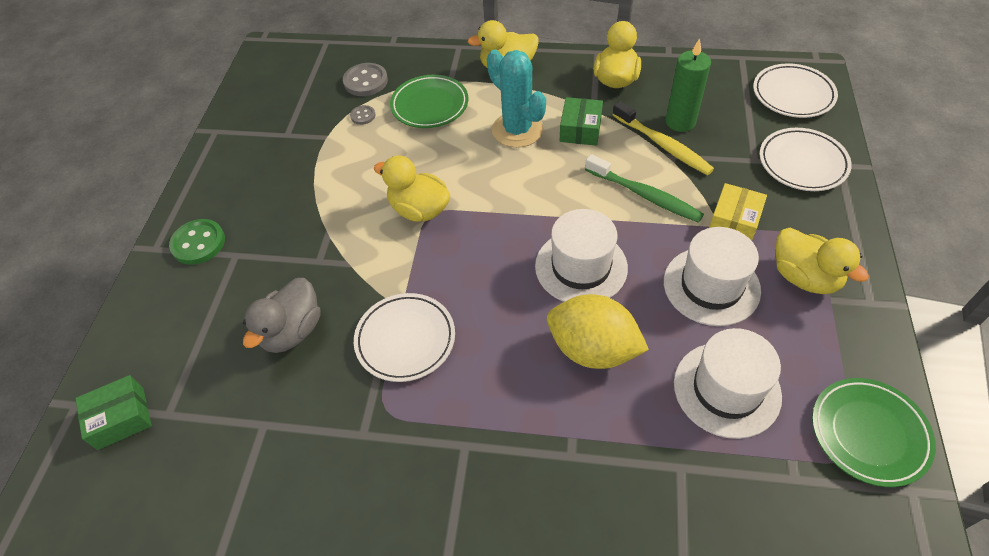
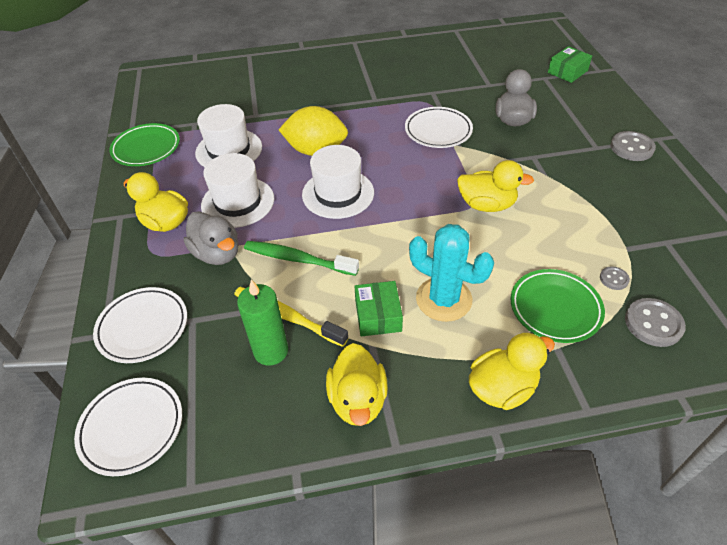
camera: 160 degrees right, 5 degrees down
green button [169,219,225,265] -> grey button [610,131,656,161]
yellow box [709,183,767,241] -> grey duck [184,211,238,265]

